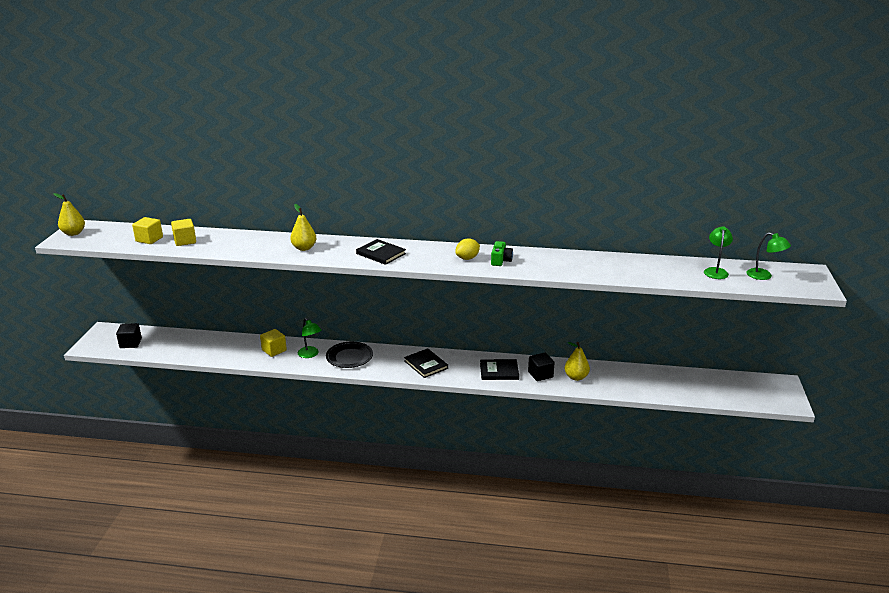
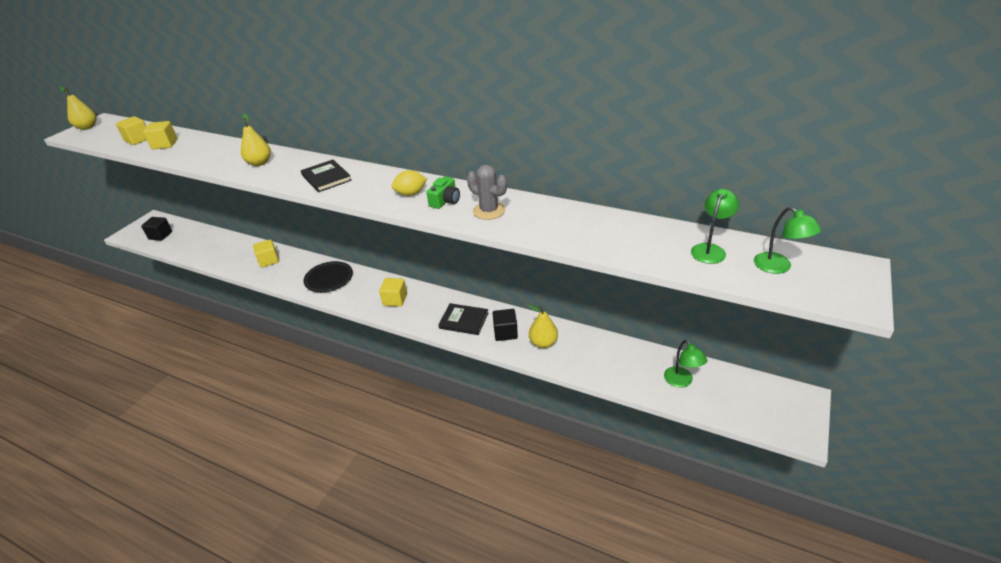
camera: 20 degrees right, 10 degrees up
green lamp [298,318,321,358] -> green lamp moved to [664,340,707,388]
black book [404,348,448,378] -> yellow cube [379,278,407,307]
none -> grey cactus [467,165,507,220]

